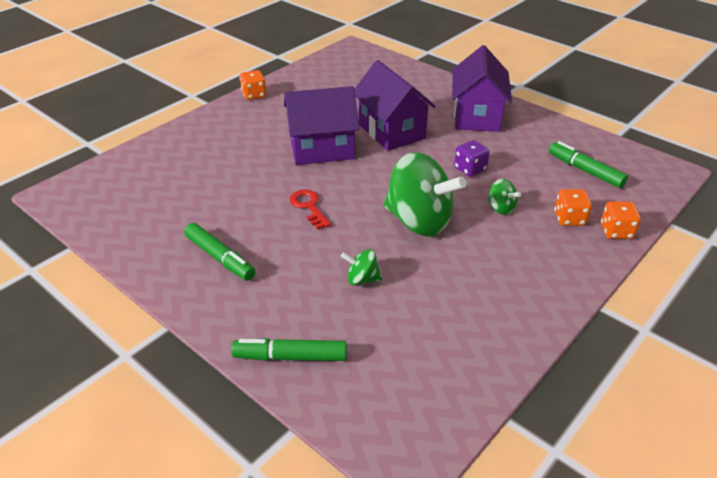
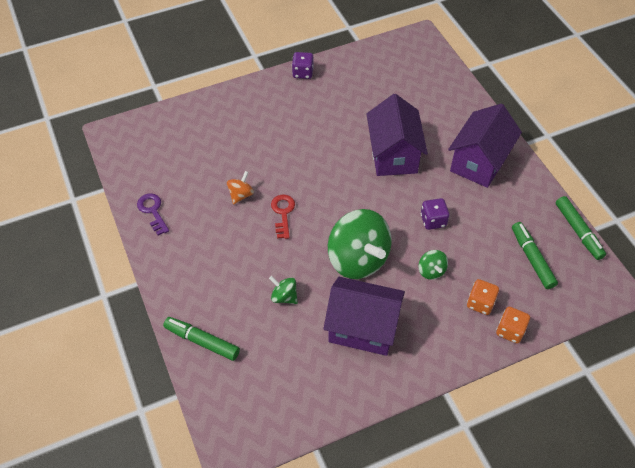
camera: 25 degrees right, 15 degrees up
green marker [184,223,256,281] -> green marker moved to [556,196,606,260]
orange dice [240,70,266,100] -> purple dice [292,52,314,79]
purple house [284,86,360,165] -> purple house moved to [323,277,405,356]
none -> purple key [137,193,169,235]
none -> orange spinning top [227,171,254,205]

